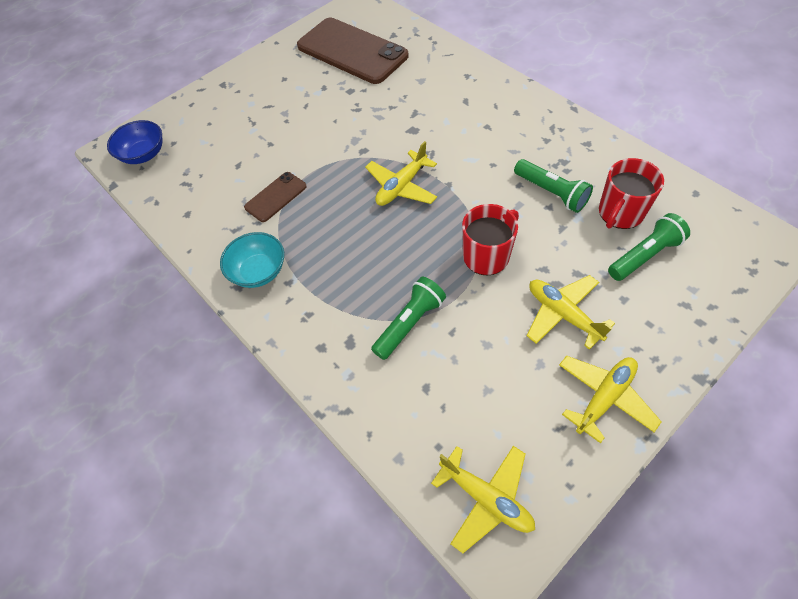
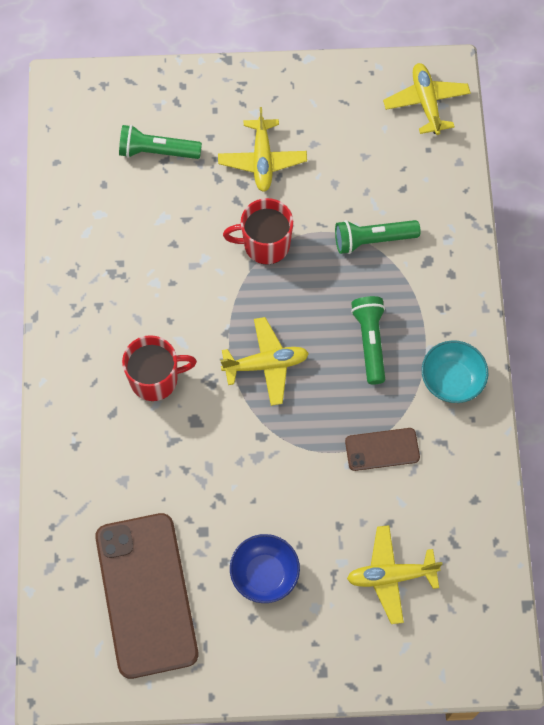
camera: 145 degrees left, 10 degrees up
blue bowl [107,120,162,164] -> blue bowl moved to [230,534,300,603]
green flashlight [514,159,593,213] -> green flashlight moved to [351,296,385,384]
yellow plane [559,356,662,443] -> yellow plane moved to [347,525,443,624]
red mug [599,158,664,229] -> red mug moved to [122,335,197,401]

